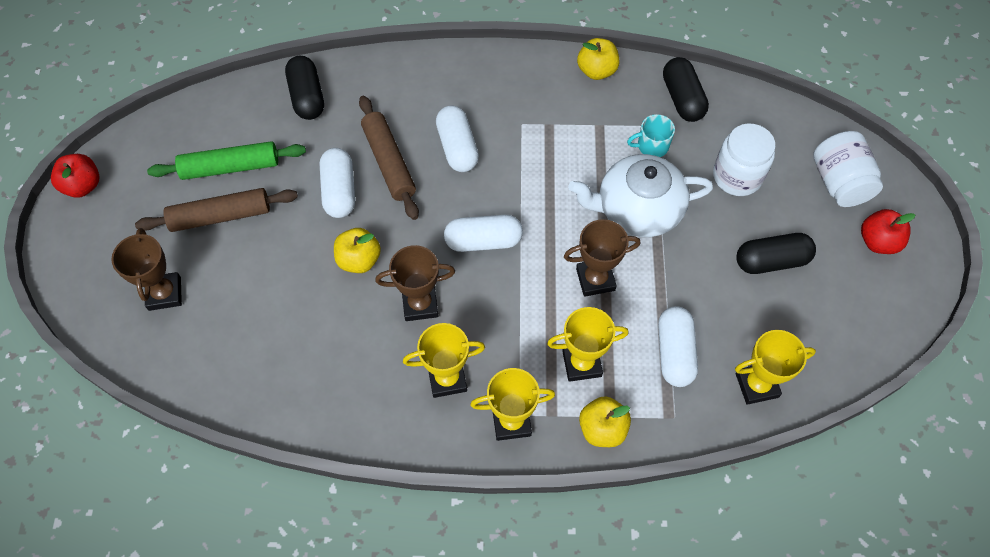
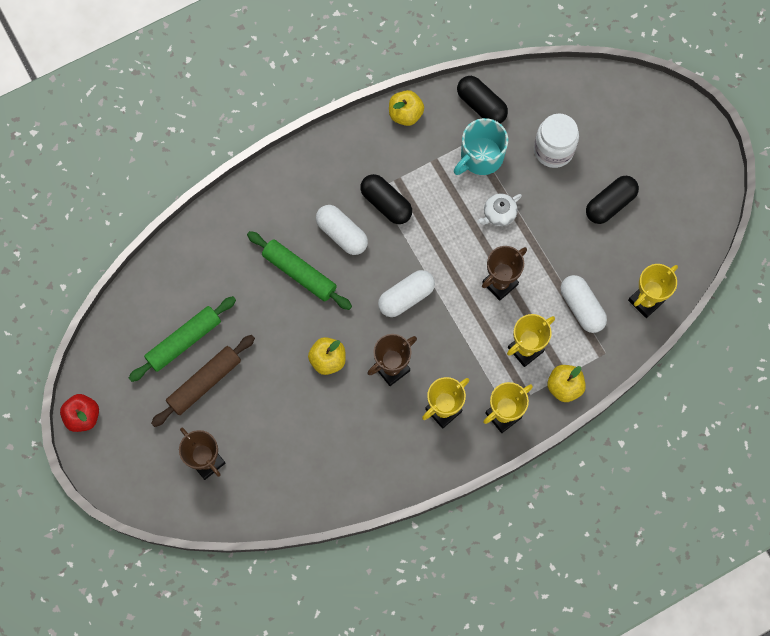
camera: 30 degrees left, 10 degrees up
black capsule [285,56,324,120] -> black capsule moved to [360,174,412,224]
white capsule [320,148,355,218] -> none
brown rolling pin [359,96,419,220] -> green rolling pin [247,231,352,310]
white teapot [568,154,713,237] -> white teapot [477,193,522,226], size x0.48
turquoise mug [627,114,675,157] -> turquoise mug [454,118,508,175], size x1.66
white jar [813,131,883,207] -> none
red apple [861,209,915,254] -> none

